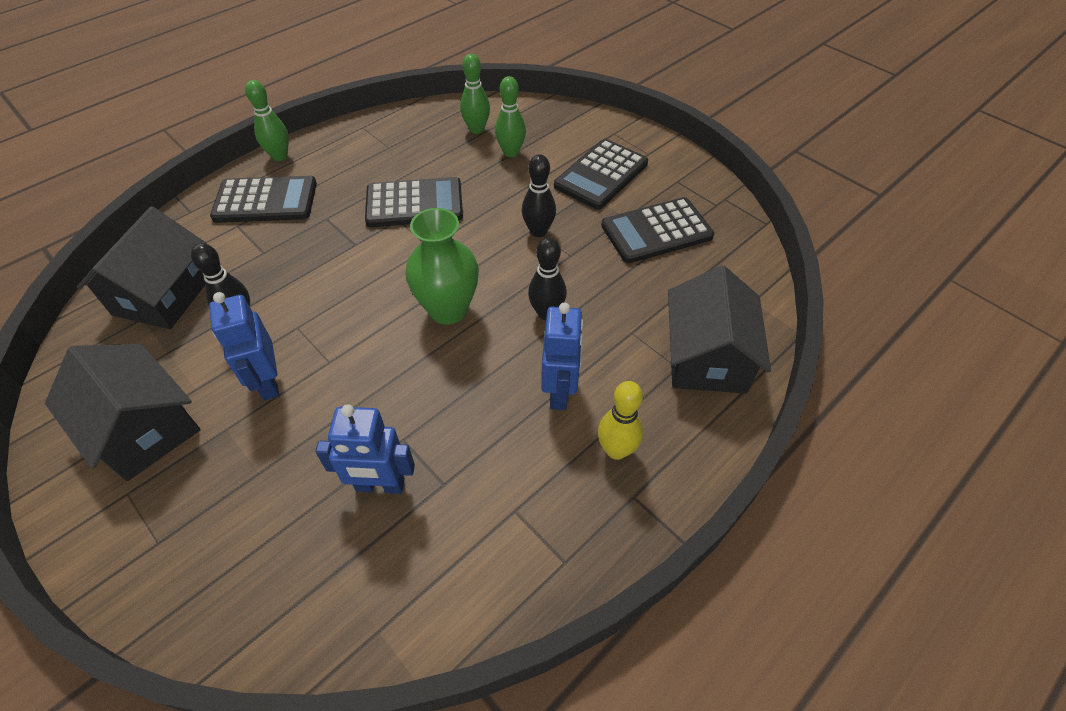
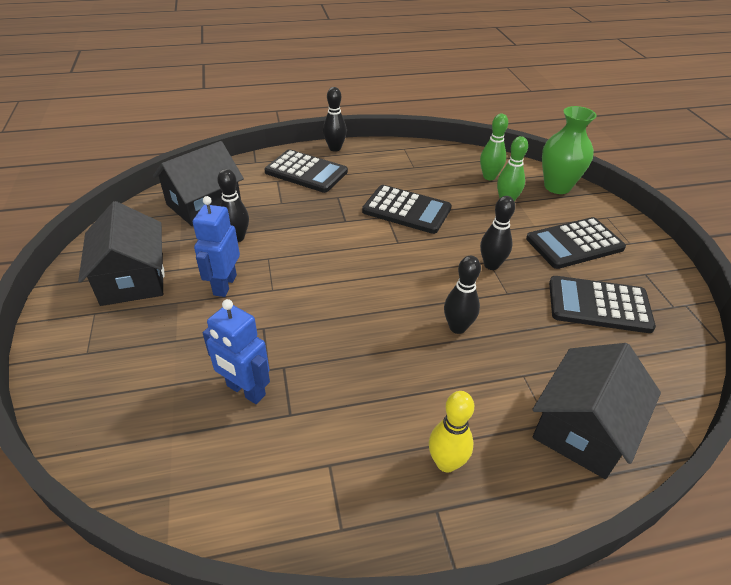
camera: 30 degrees right, 10 degrees down
green bowling pin [245,80,289,161] -> black bowling pin [323,87,347,152]
green vase [406,208,479,325] -> green vase moved to [542,106,597,194]
blue robot [541,303,584,410] -> none

